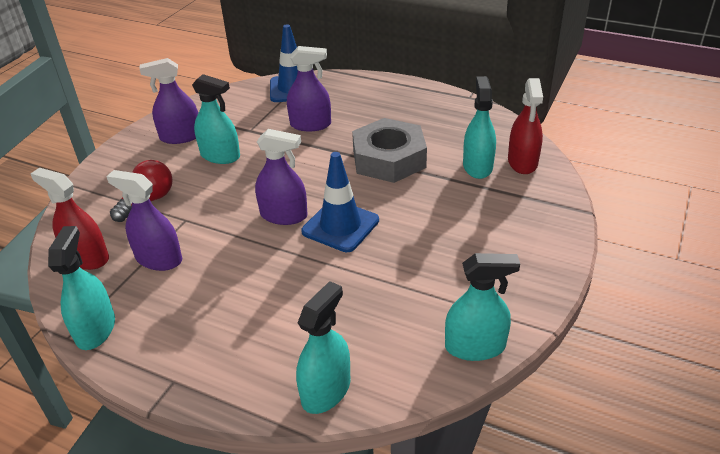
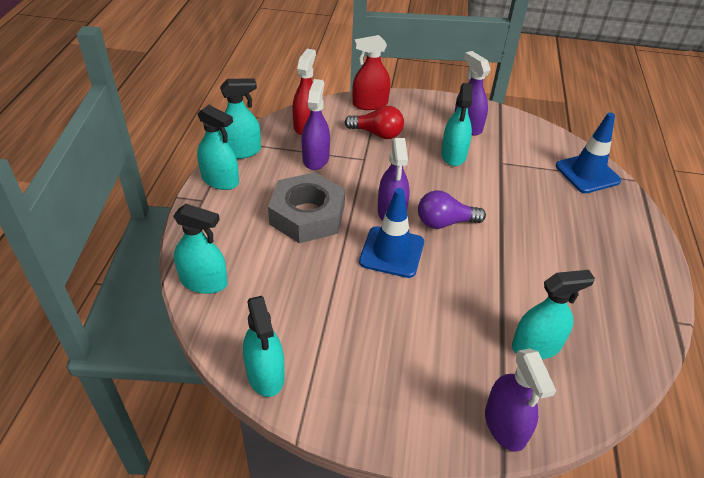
camera: 70 degrees right, 5 degrees up
purple spray bottle [287,46,331,131] -> purple spray bottle moved to [485,349,556,452]
grey nut [352,118,427,183] -> grey nut moved to [268,172,345,243]
red spray bottle [508,78,543,174] -> red spray bottle moved to [352,35,390,110]
none -> turquoise spray bottle [197,105,239,190]
none -> purple light bulb [418,190,486,229]

